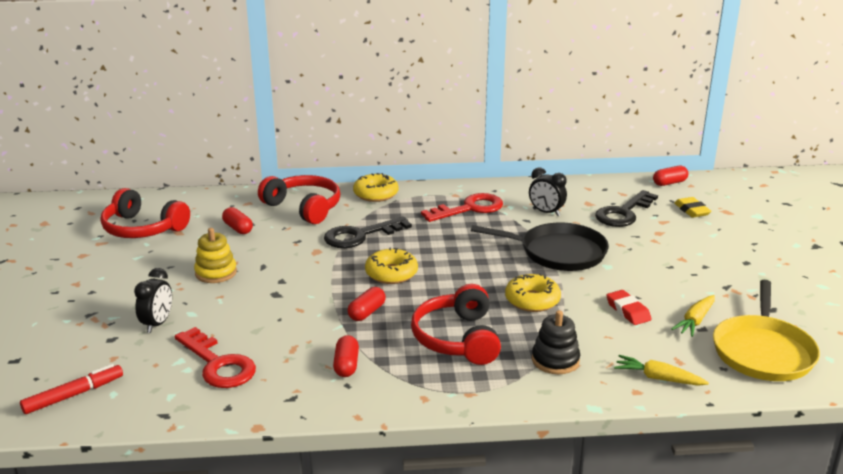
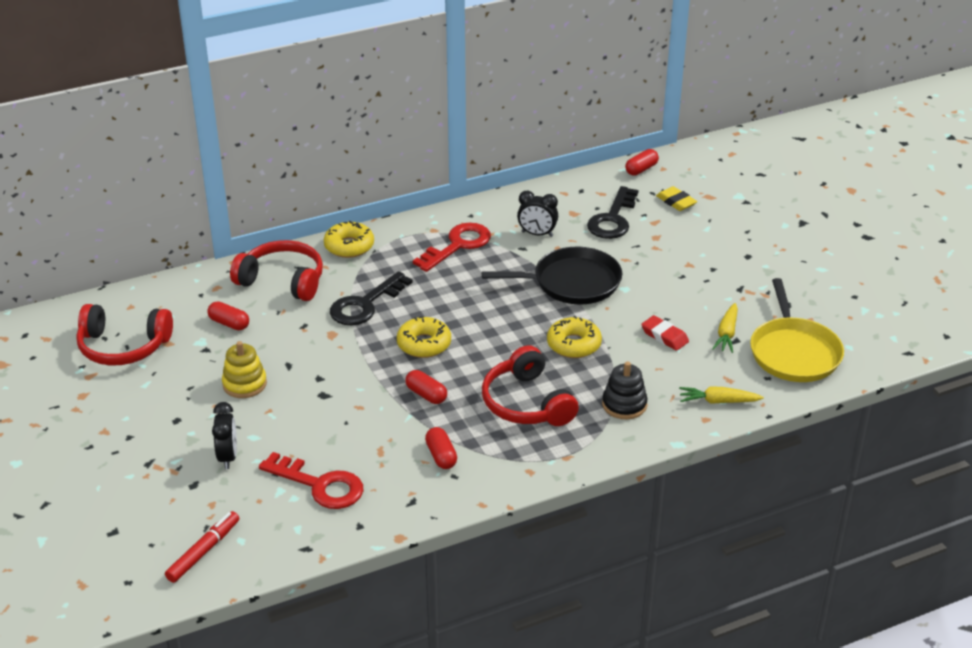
camera: 20 degrees left, 10 degrees up
red capsule [347,287,386,321] -> red capsule turned 60 degrees counterclockwise [405,370,447,404]

